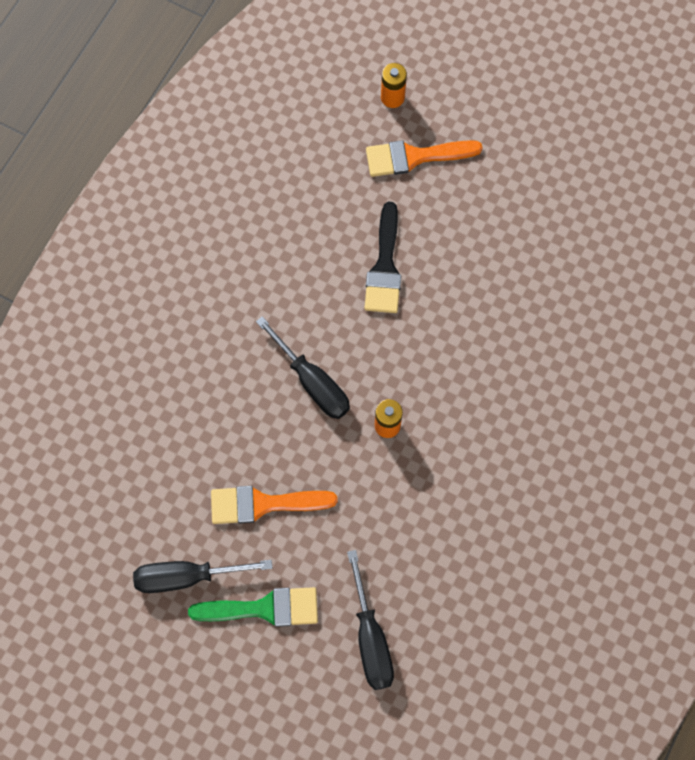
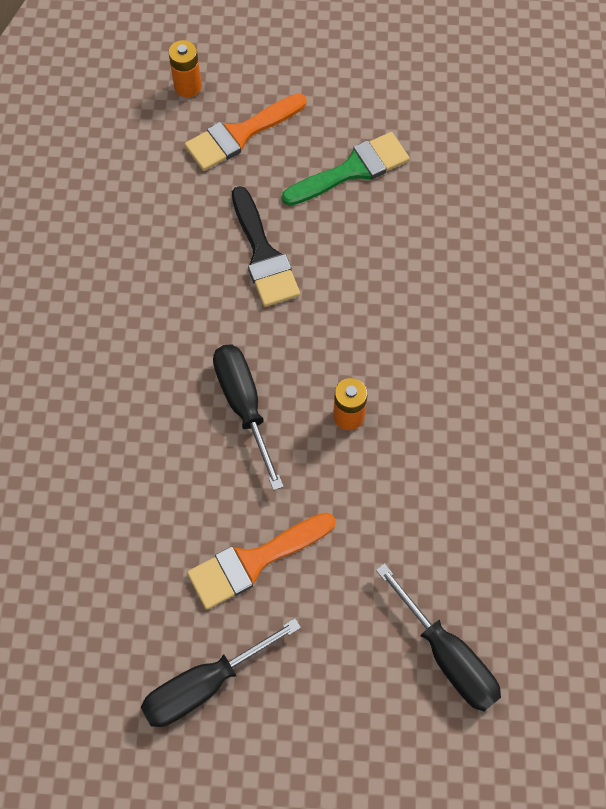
camera: 25 degrees left, 5 degrees down
green brush [188,587,318,627] -> green brush moved to [282,132,410,206]
black screwdriver [256,316,350,419] -> black screwdriver turned 135 degrees counterclockwise [213,344,284,491]

